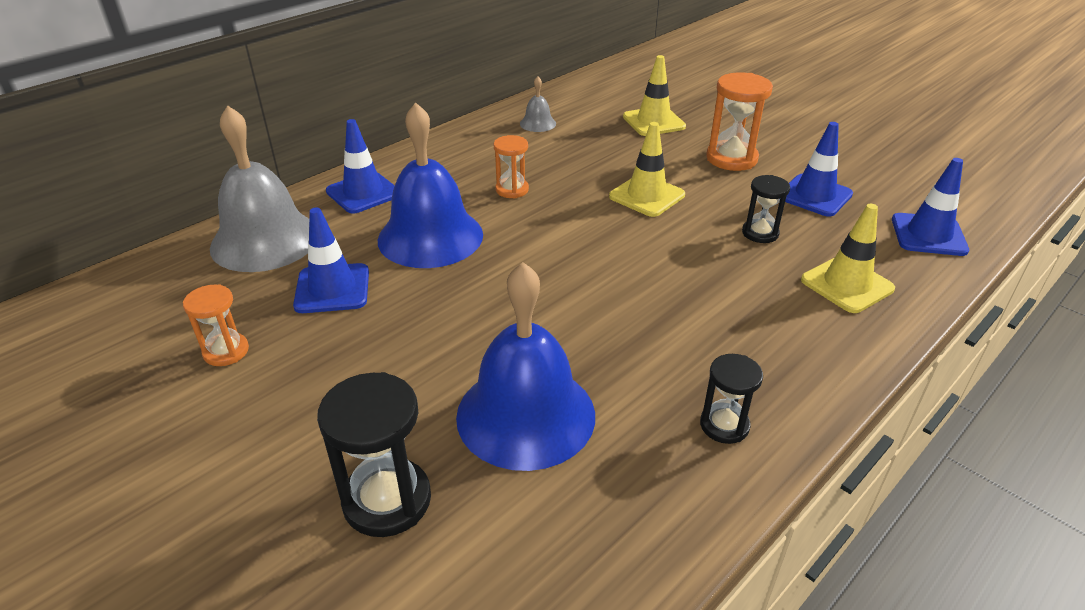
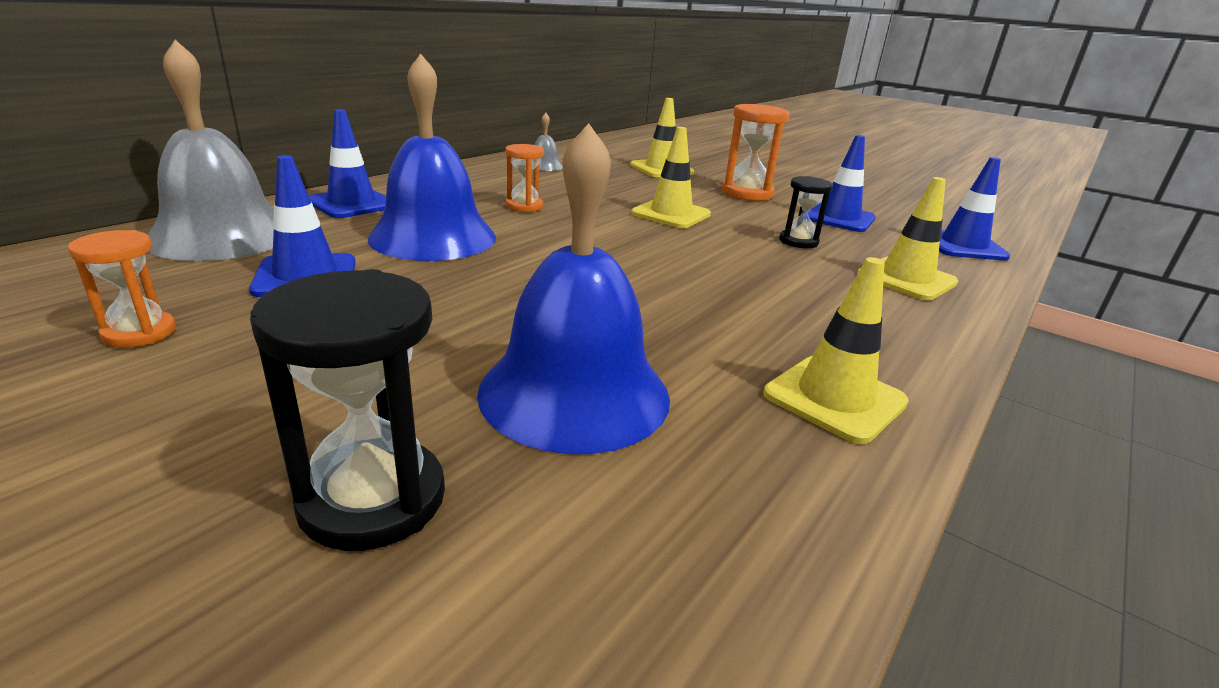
camera: 10 degrees left, 10 degrees down
black hourglass [700,354,763,444] -> yellow traffic cone [763,257,909,444]

